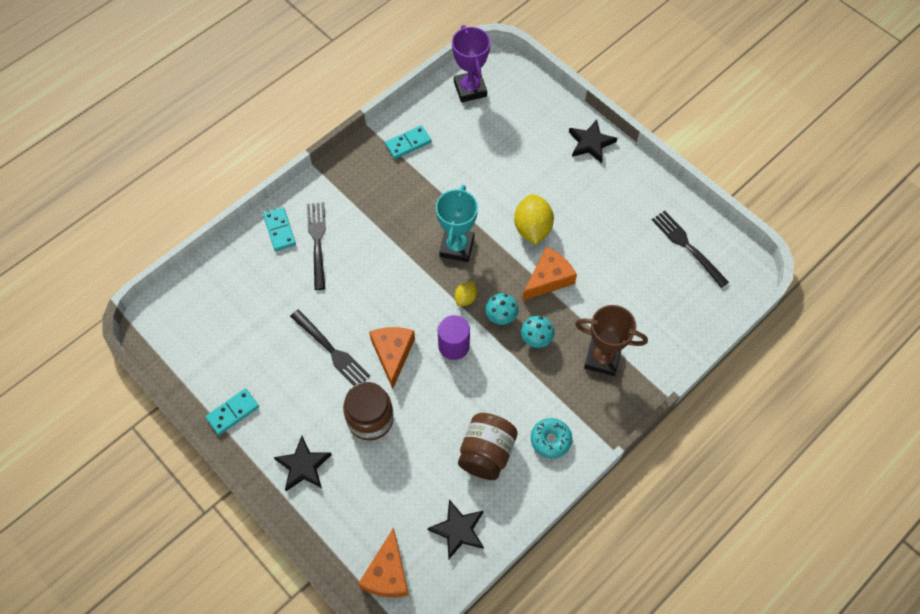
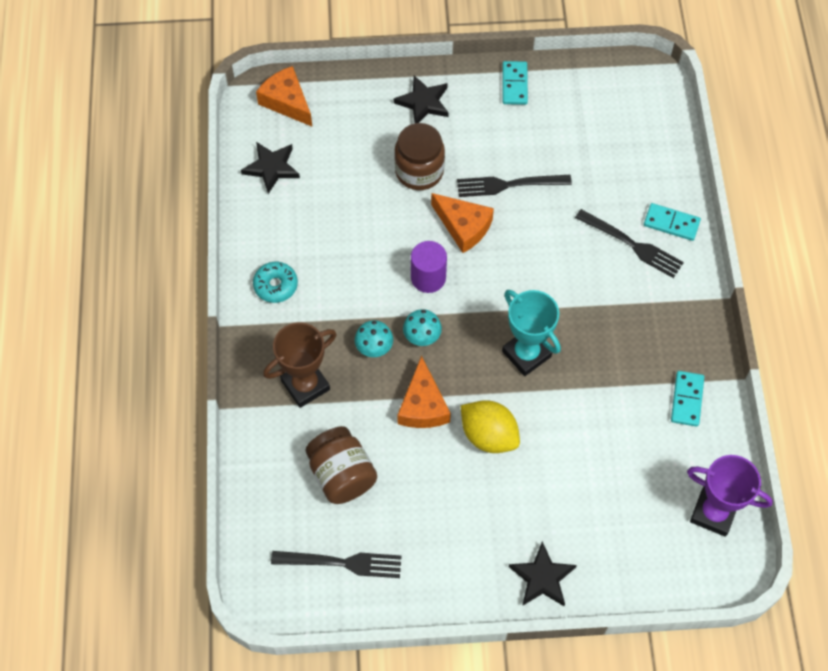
camera: 130 degrees right, 0 degrees up
yellow lemon [455,282,477,306] -> none
brown jar [458,413,518,480] -> brown jar moved to [306,426,377,504]

